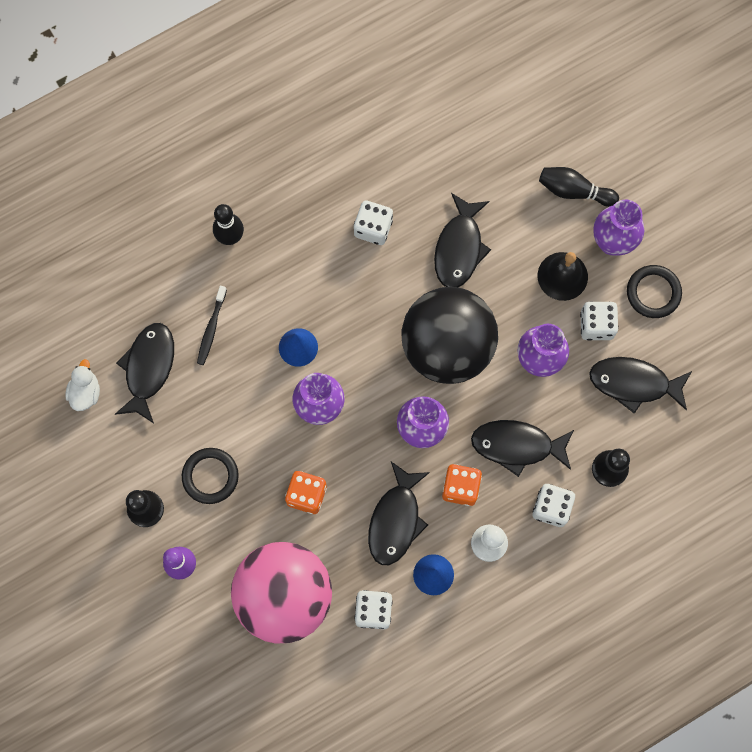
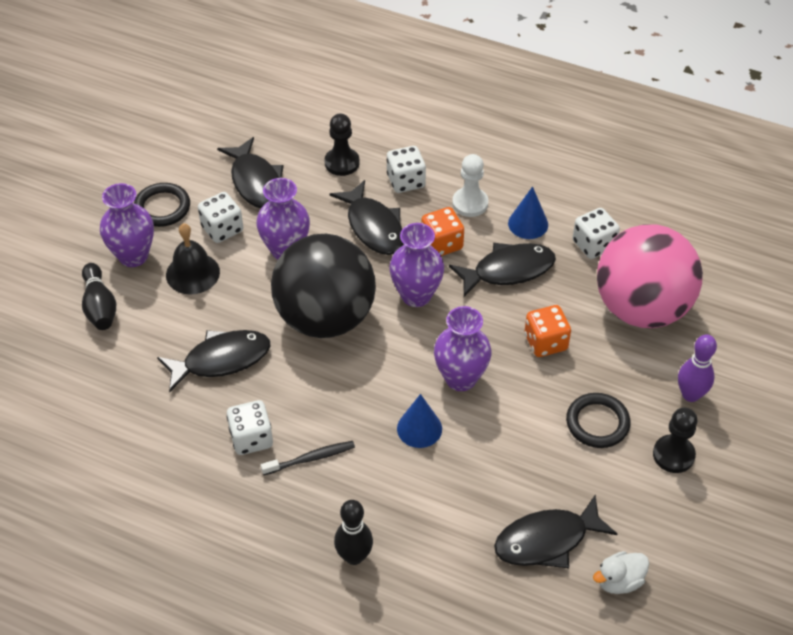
camera: 125 degrees left, 25 degrees down
black toothbrush [197,286,227,365] -> black toothbrush moved to [261,441,355,475]

